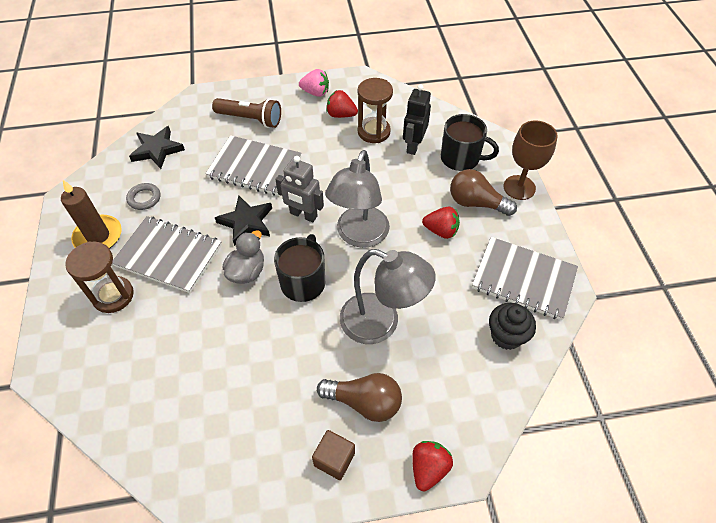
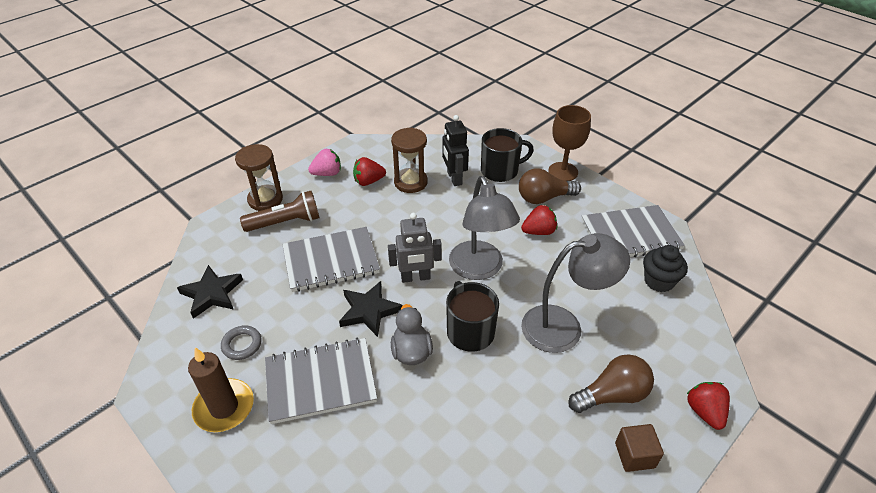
camera: 35 degrees left, 10 degrees down
brown hourglass [65,241,134,313] -> brown hourglass moved to [235,144,283,211]

